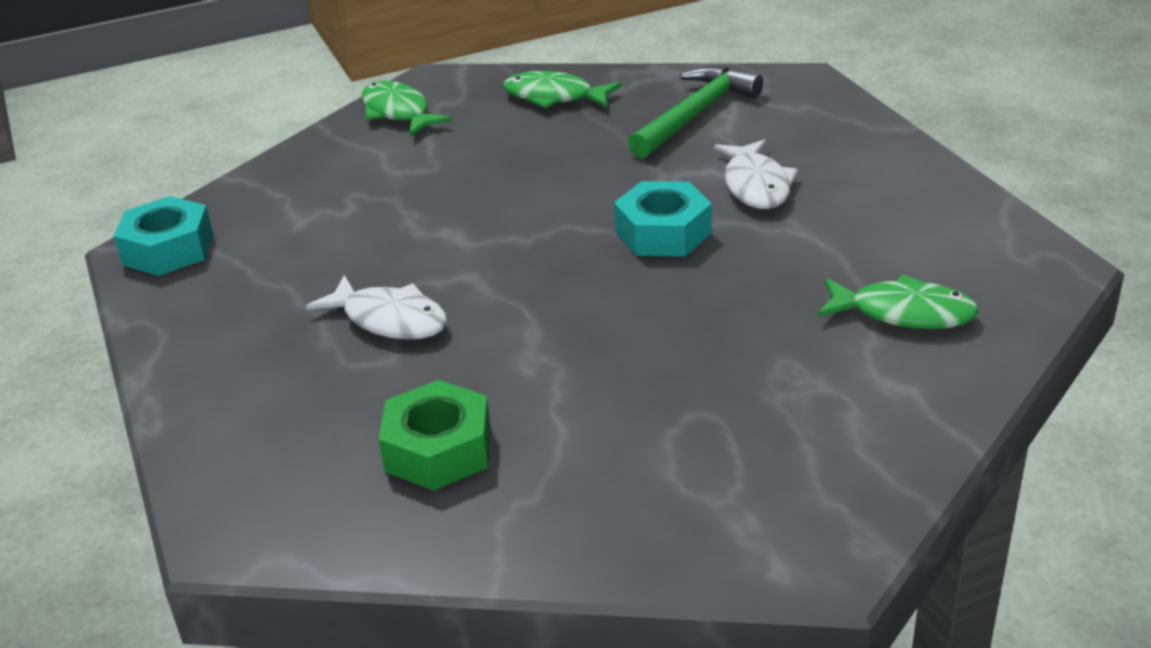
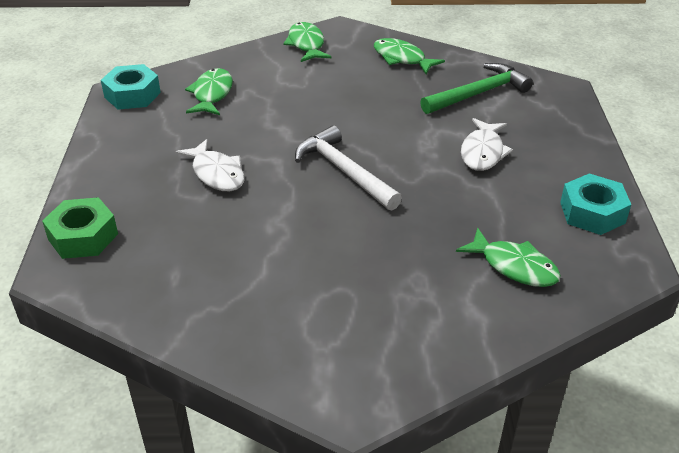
camera: 20 degrees right, 5 degrees up
green nut [378,380,491,491] -> green nut moved to [42,197,118,259]
turquoise nut [614,181,712,257] -> turquoise nut moved to [560,173,631,235]
none -> green fish [185,68,233,115]
none -> white hammer [295,125,402,211]

